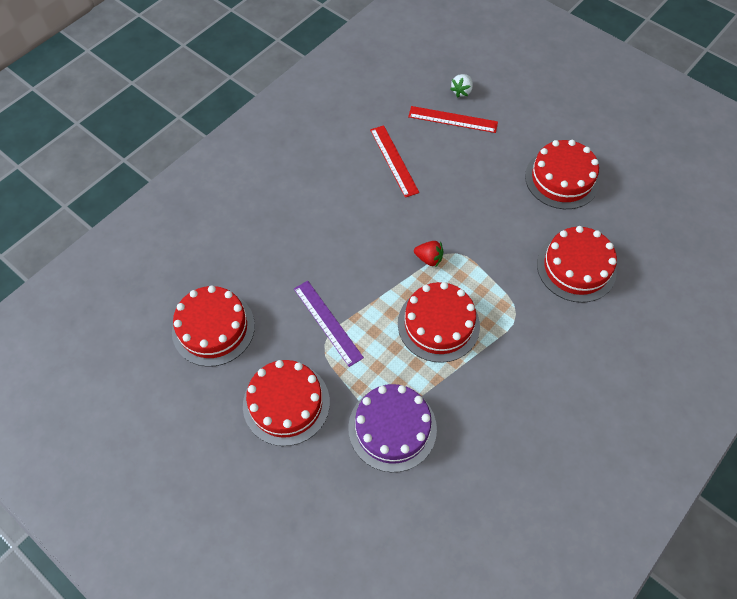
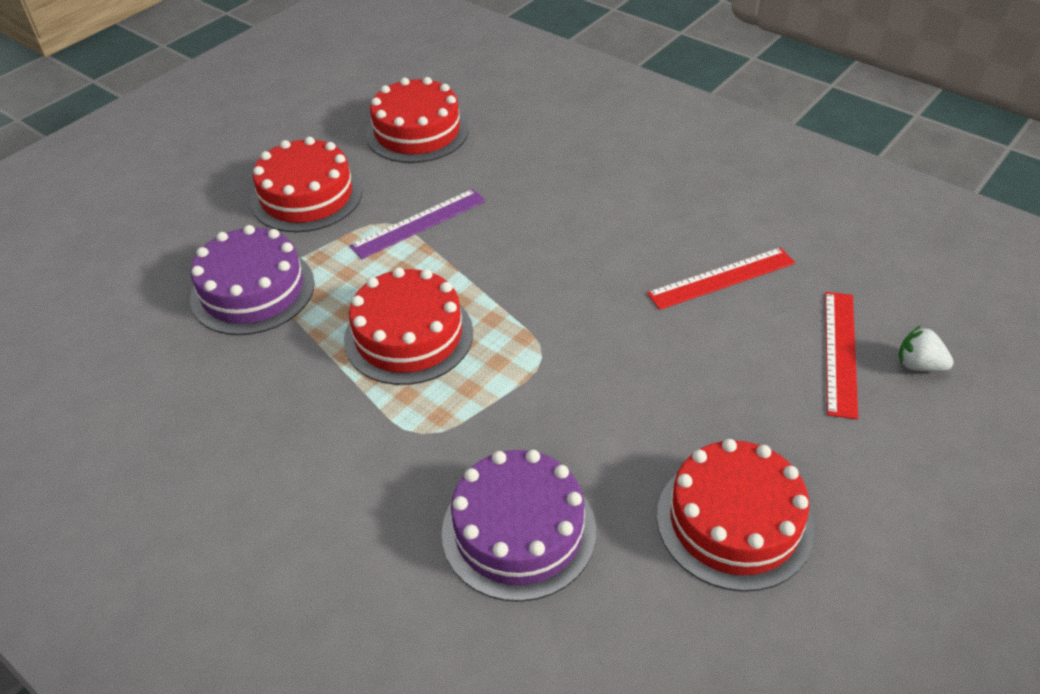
camera: 90 degrees right, 15 degrees down
red strawberry [414,241,443,266] -> none
red cake [537,226,617,303] -> purple cake [442,450,596,602]

